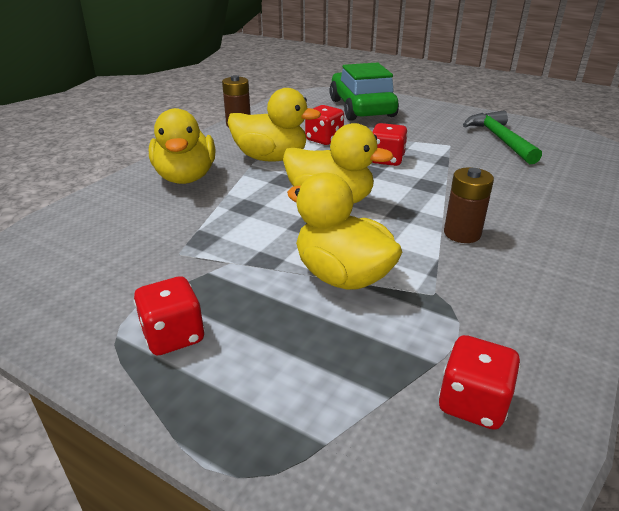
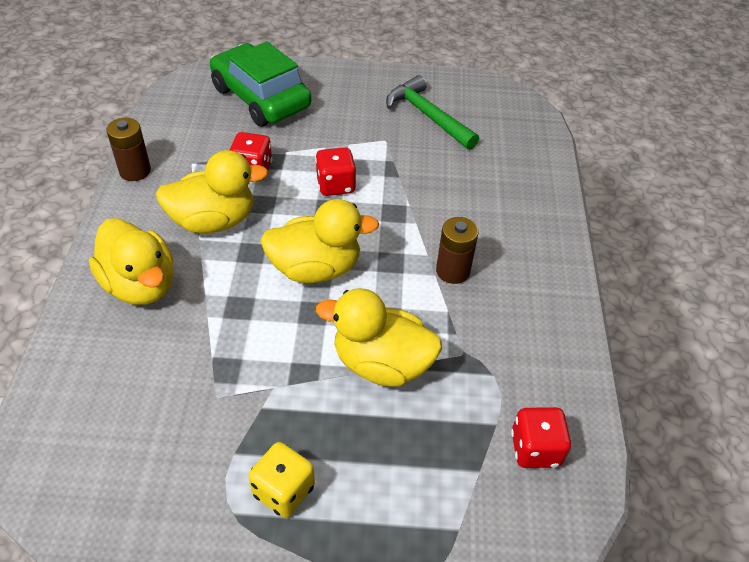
camera: 30 degrees left, 15 degrees up
red dice [133,276,205,356] -> yellow dice [248,442,315,518]

